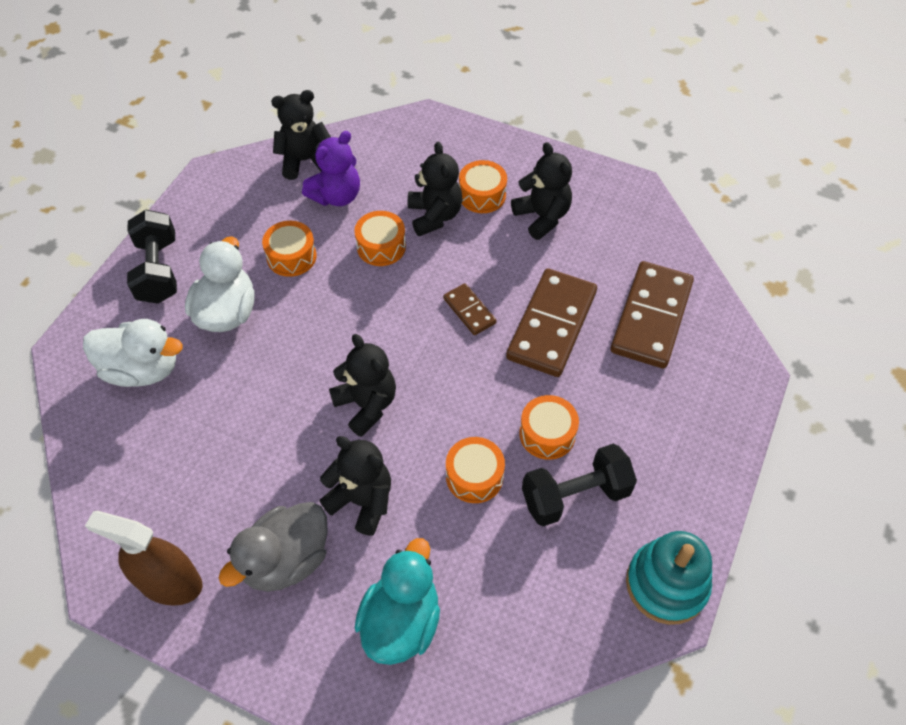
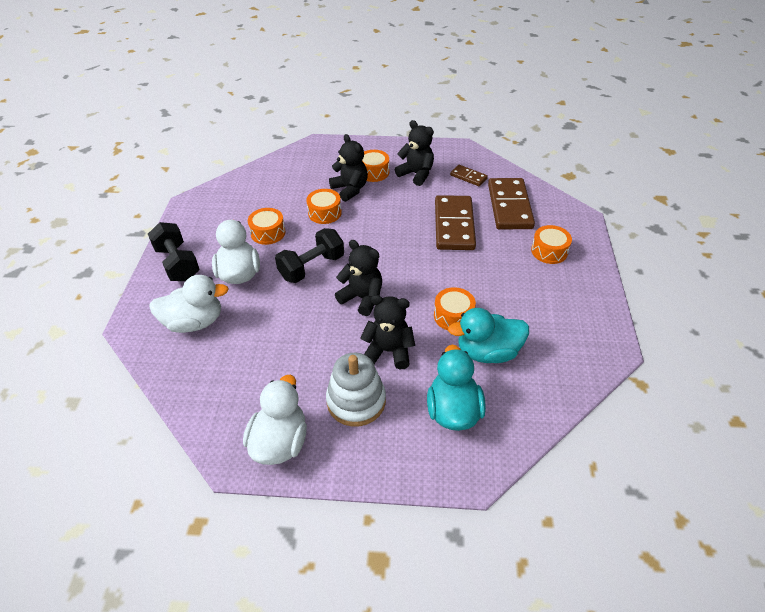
camera: 20 degrees left, 10 degrees down
brown spray bottle [85,511,203,606] -> white duck [243,375,307,465]
grey duck [219,502,328,592] -> white stacking toy [326,353,386,426]
black teddy bear [271,90,331,180] -> none
purple teddy bear [302,131,360,206] -> none
brown domino [443,283,497,335] -> brown domino moved to [450,165,488,186]
orange drum [520,395,579,460] -> orange drum moved to [531,225,572,264]
black dumbbell [522,444,637,526] -> black dumbbell moved to [275,228,344,283]
turquoise stacking toy [626,531,712,625] -> none
none -> turquoise duck [448,308,529,363]

